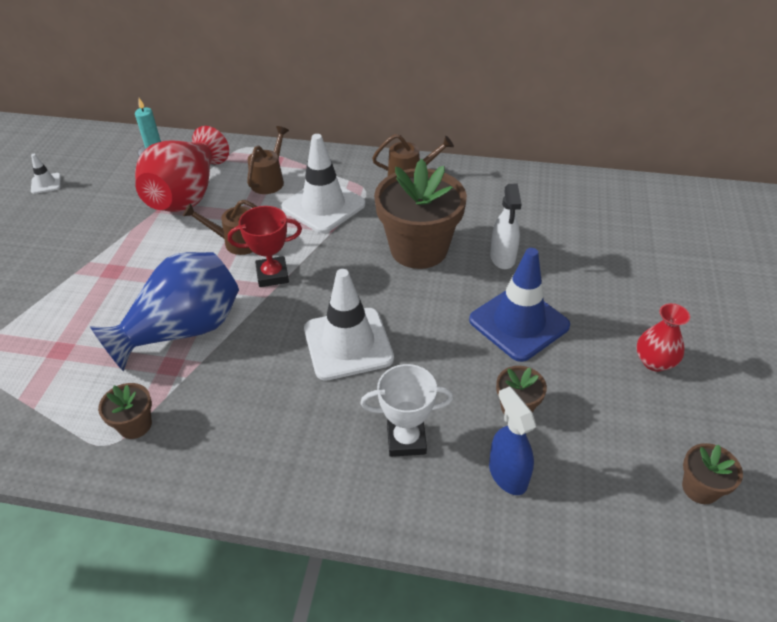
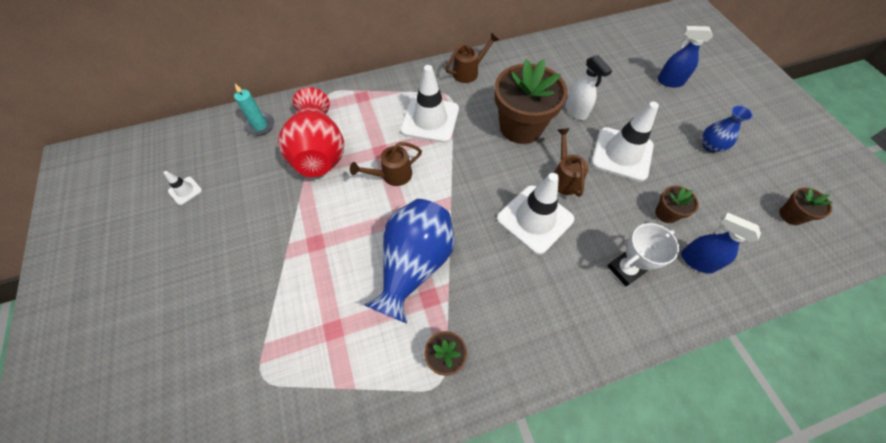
camera: 30 degrees left, 15 degrees up
red trophy [228,206,302,287] -> none
brown watering can [247,126,289,194] -> brown watering can moved to [554,128,589,197]
blue traffic cone [469,248,570,362] -> white traffic cone [591,101,659,182]
red vase [637,303,690,372] -> blue vase [702,105,753,153]
none -> blue spray bottle [657,26,713,87]

